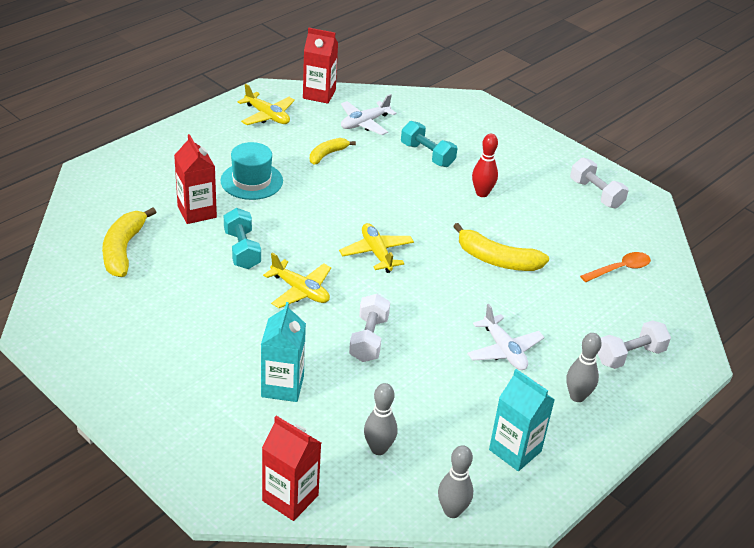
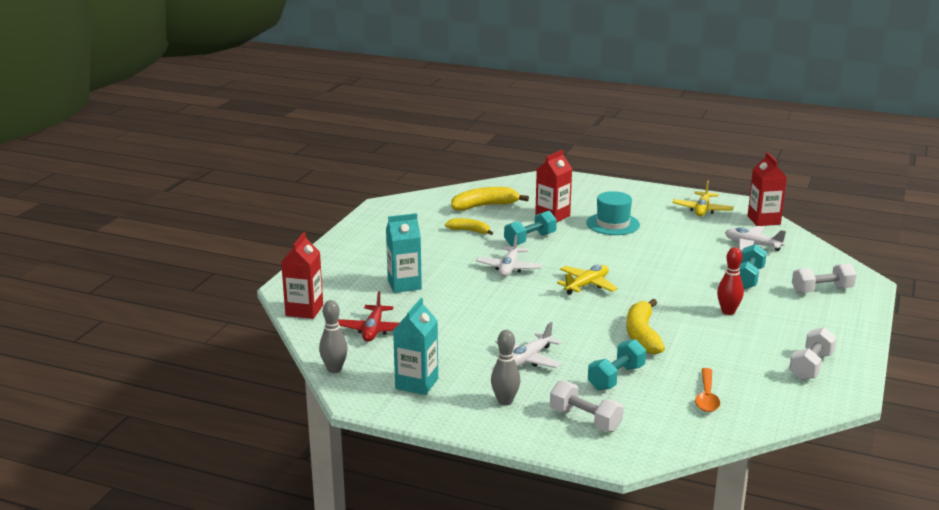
camera: 70 degrees right, 15 degrees down
yellow plane [263,253,331,308] -> white plane [476,234,543,277]
yellow banana [310,138,356,165] -> yellow banana moved to [445,218,493,235]
white dumbbell [349,294,390,362] -> white dumbbell moved to [792,263,857,294]
grey bowling pin [364,383,397,455] -> red plane [338,291,399,342]
orange spoon [580,252,651,282] -> orange spoon turned 60 degrees clockwise [695,368,720,412]
none -> turquoise dumbbell [588,339,646,390]

